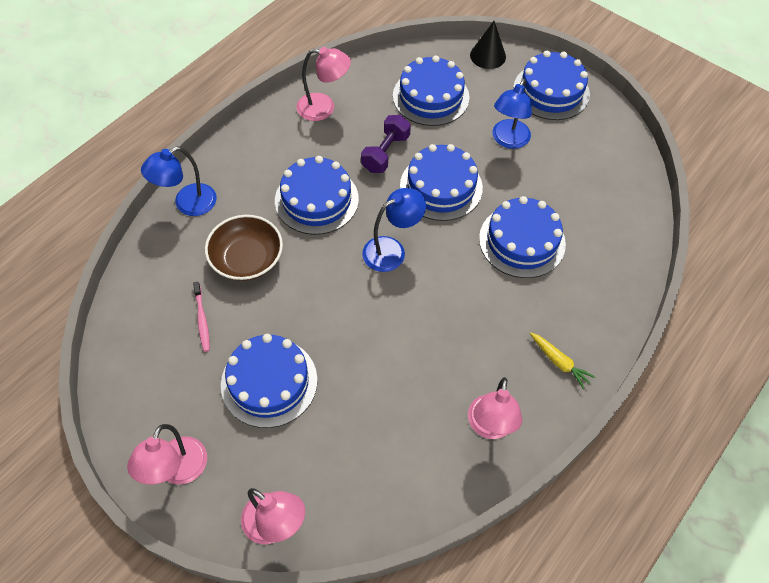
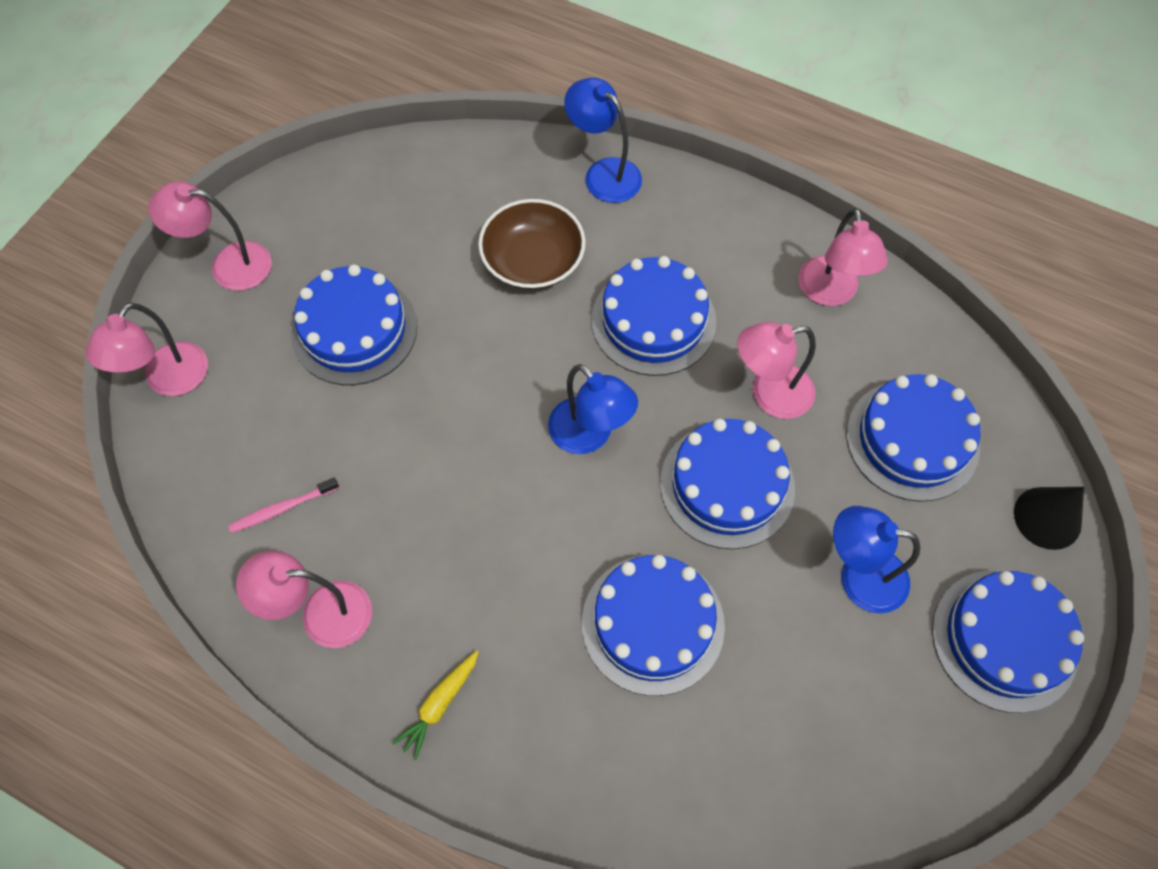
camera: 80 degrees right, 5 degrees up
pink toothbrush [193,282,210,352] -> pink toothbrush moved to [228,478,339,533]
purple dumbbell [361,115,411,173] -> pink lamp [737,322,816,419]

